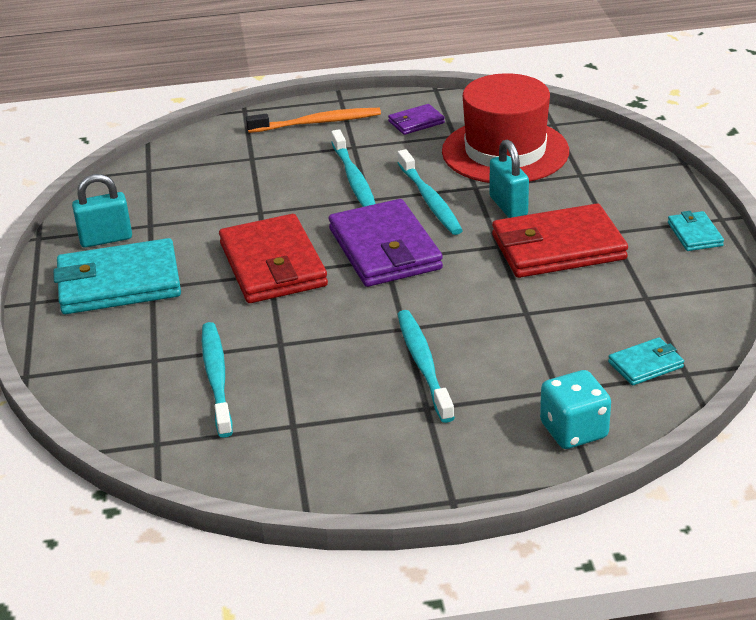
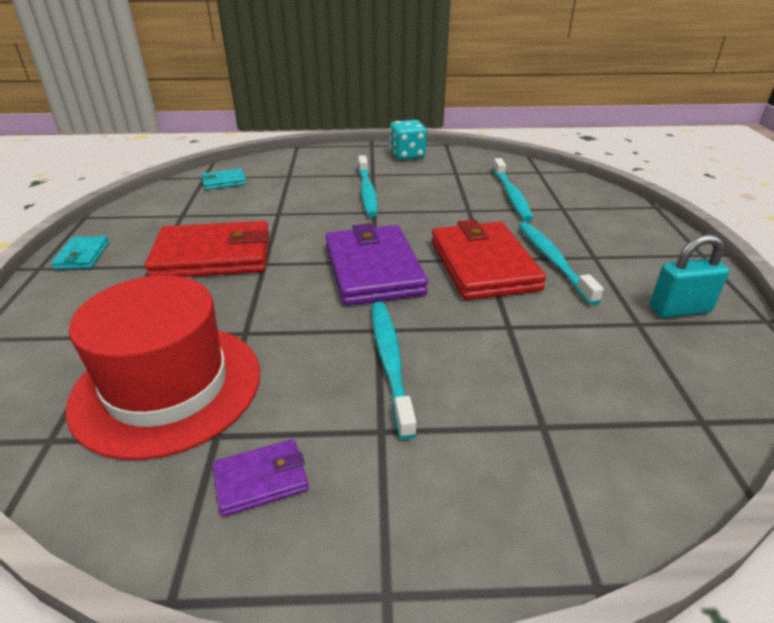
camera: 175 degrees left, 0 degrees up
turquoise wallet [53,238,181,314] -> none
orange toothbrush [246,108,381,133] -> none
turquoise toothbrush [397,149,463,235] -> turquoise toothbrush moved to [519,222,604,305]
turquoise padlock [490,139,529,218] -> none
turquoise dice [540,370,611,449] -> turquoise dice moved to [390,120,427,160]

